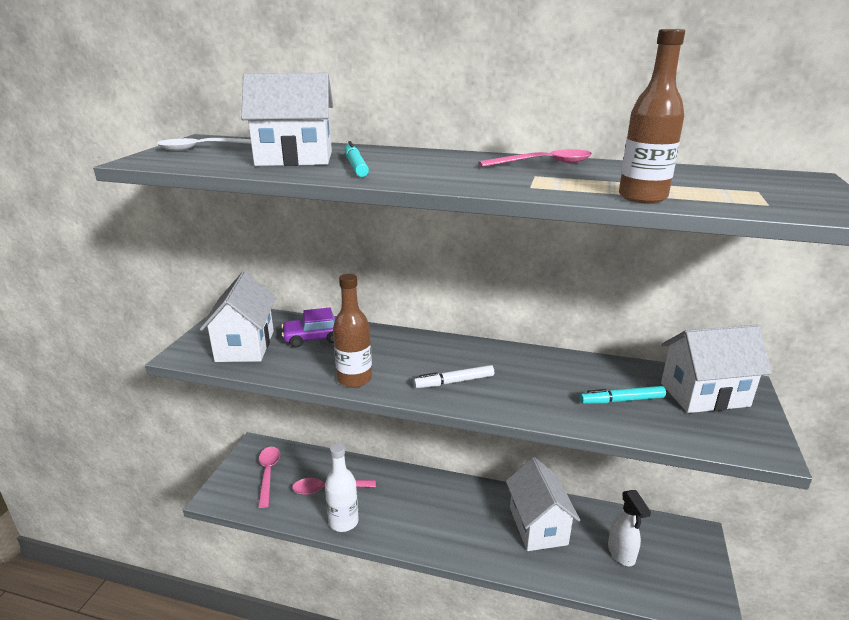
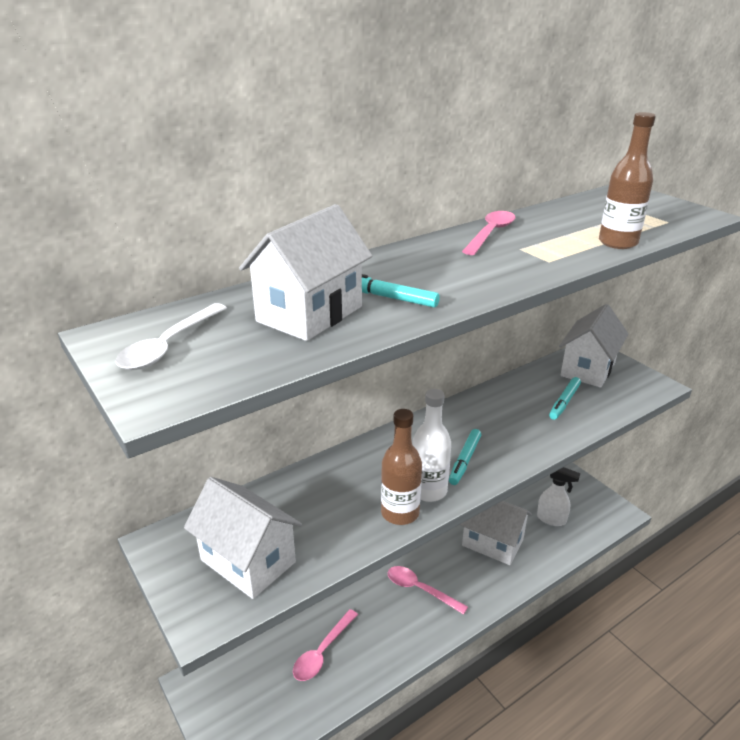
camera: 50 degrees left, 5 degrees up
pink spoon [258,447,280,508] -> pink spoon moved to [388,566,468,615]
purple car [281,308,337,348] -> none
white bottle [325,443,359,532] -> white bottle moved to [412,389,451,502]
white marker [413,365,494,388] -> turquoise marker [449,429,481,485]

